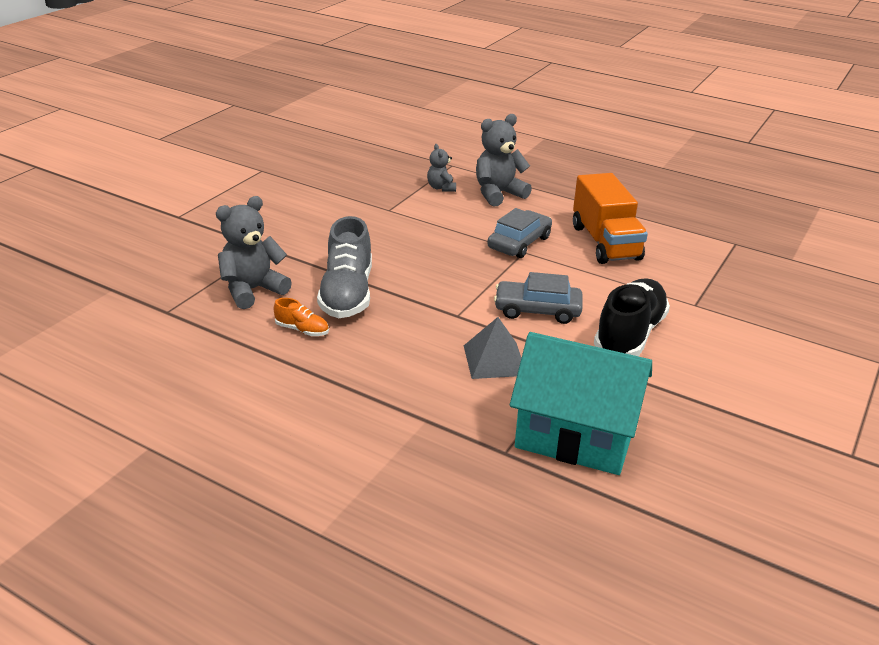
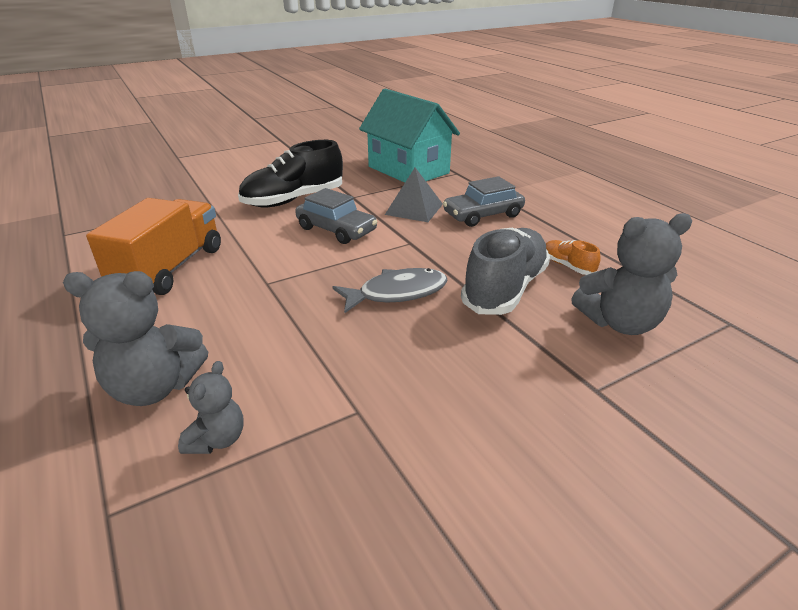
camera: 150 degrees left, 0 degrees up
grey car [487,208,552,258] -> grey car moved to [443,176,525,227]
none -> grey fish [333,268,448,314]

